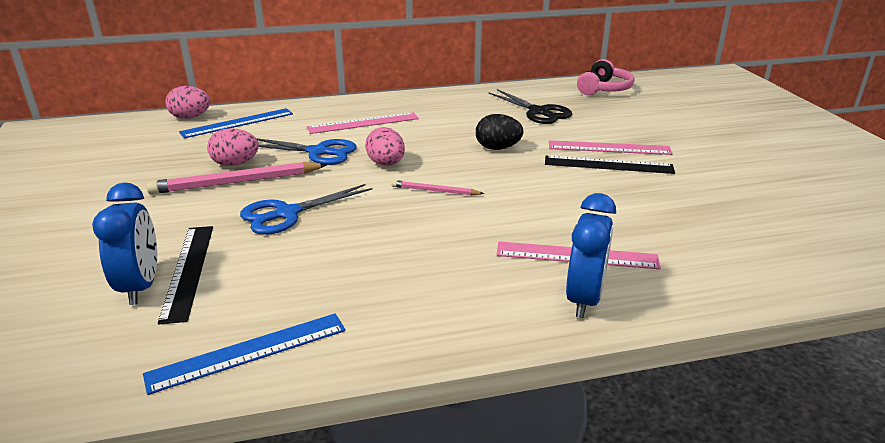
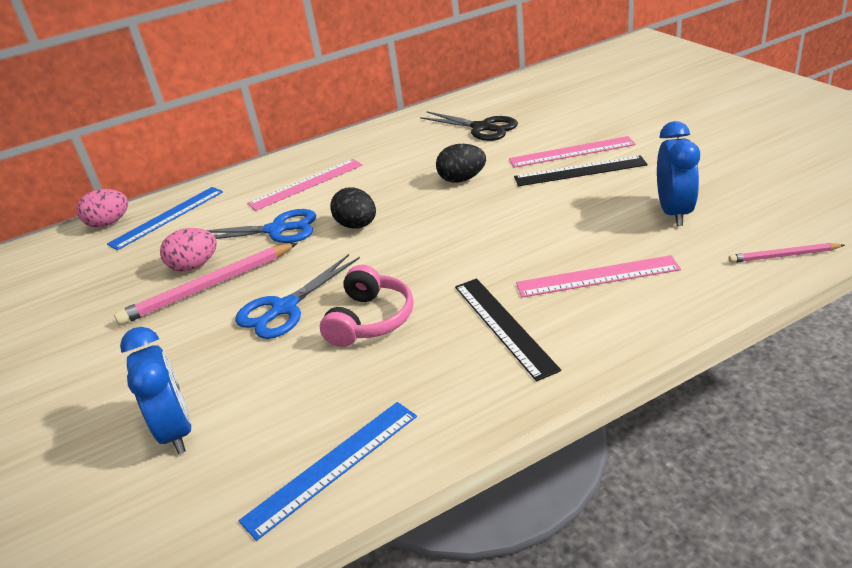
camera: 10 degrees left, 5 degrees up
black ruler [158,226,213,325] -> black ruler moved to [455,278,561,381]
pink egg [365,127,405,166] -> black egg [330,187,376,229]
pink pencil [391,180,485,195] -> pink pencil moved to [729,243,845,263]
blue clock [566,193,616,318] -> blue clock moved to [657,121,700,226]
pink headphones [577,59,634,95] -> pink headphones moved to [320,265,413,347]

